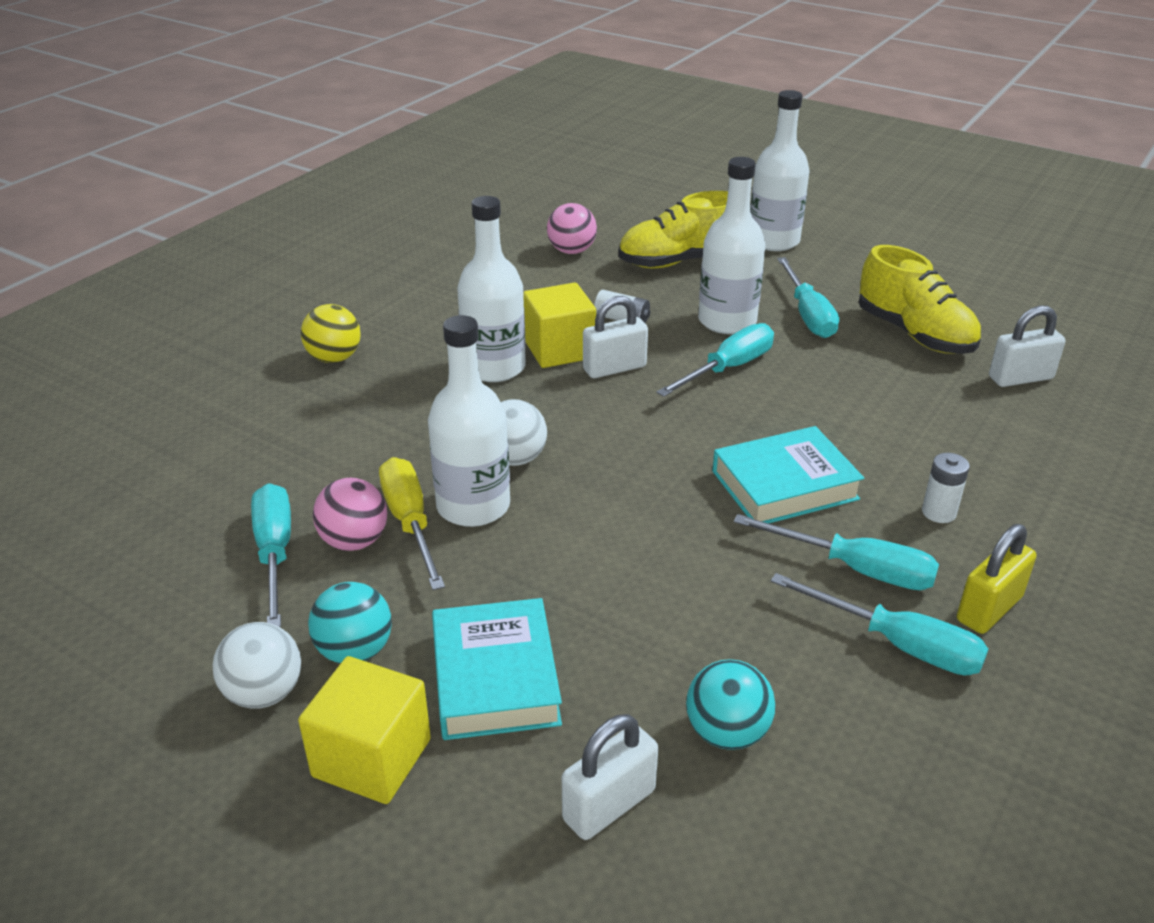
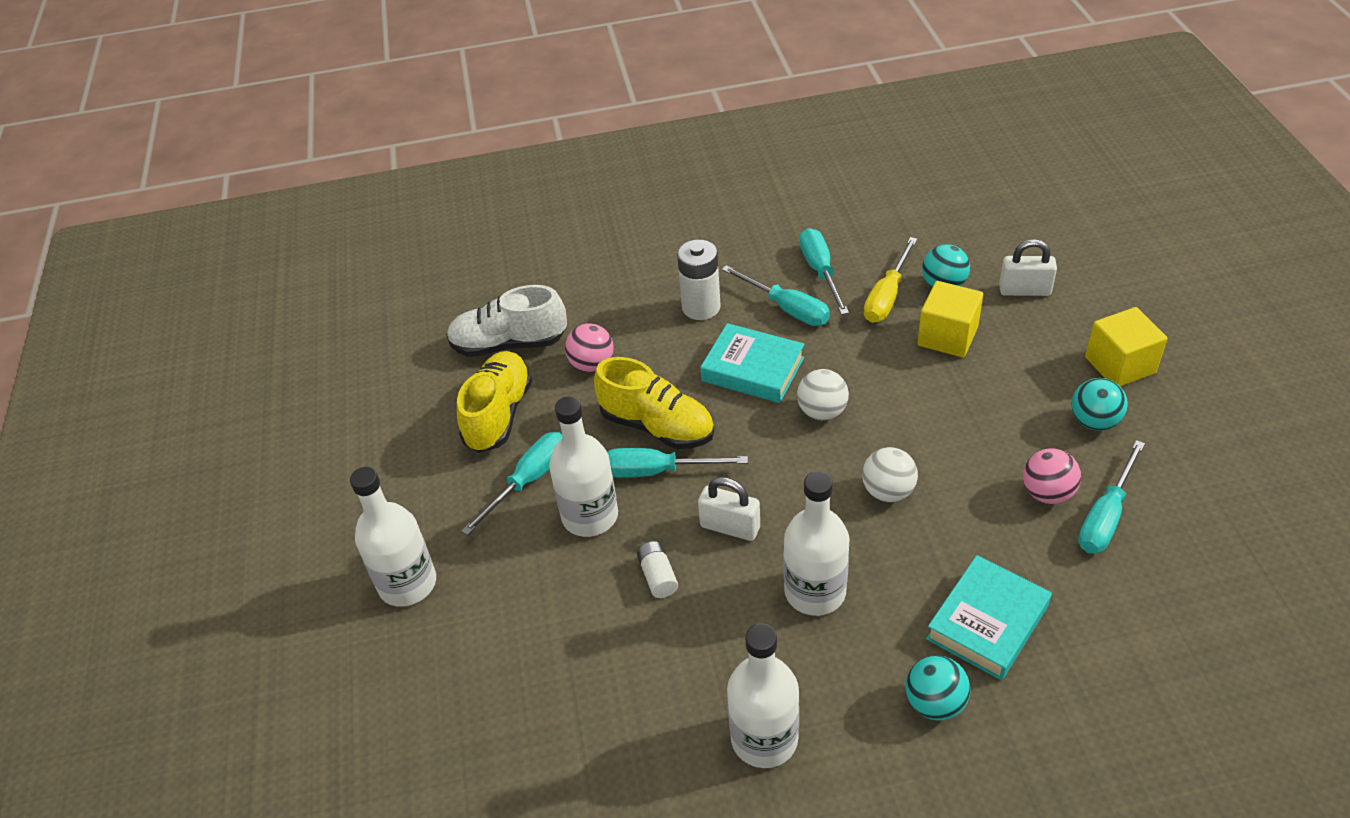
camera: 130 degrees left, 10 degrees up
white ball [213,622,301,709] -> white ball moved to [797,369,849,420]
yellow ball [301,304,361,363] -> turquoise ball [905,655,970,720]
yellow screwdriver [379,457,445,590] -> yellow screwdriver moved to [864,237,917,323]
white bottle [428,315,510,527] -> white bottle moved to [727,623,799,768]
turquoise book [432,598,562,740] -> turquoise book moved to [926,555,1052,680]
yellow cube [523,282,596,368] -> yellow cube moved to [918,281,983,357]
pink ball [547,203,597,254] -> pink ball moved to [565,323,614,372]
yellow shoe [618,191,728,268] -> yellow shoe moved to [594,357,714,449]
turquoise screwdriver [734,514,939,590] -> turquoise screwdriver turned 150 degrees clockwise [722,265,830,326]
white battery [922,453,970,523] -> white battery [677,240,721,320], size x1.72
yellow padlock [957,524,1037,634] -> none
white padlock [989,305,1065,387] -> white shoe [447,285,567,357]

